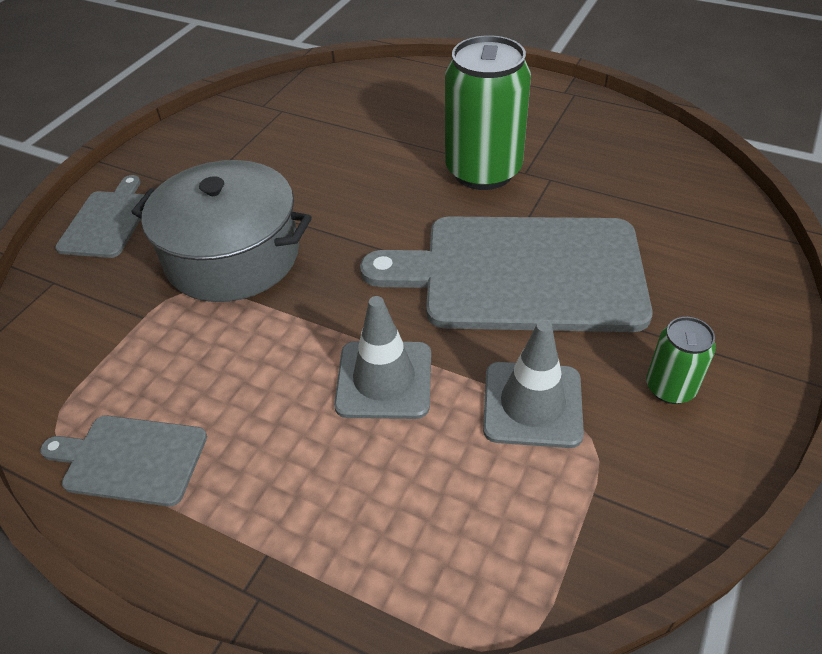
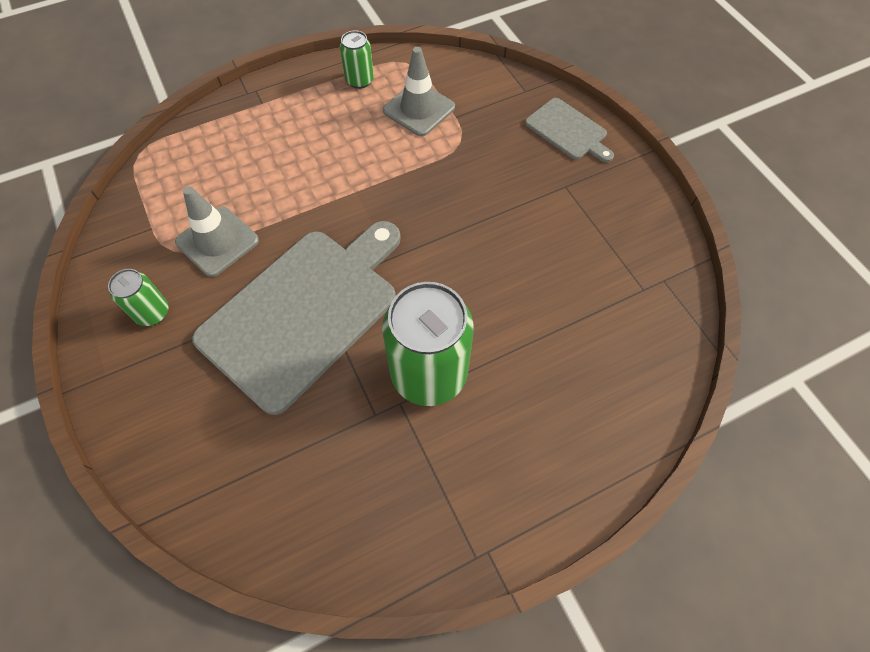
camera: 125 degrees right, 15 degrees up
grey cutting board [40,415,207,506] -> green can [340,30,374,89]
grey pot [131,160,312,302] -> none
grey traffic cone [334,296,431,419] -> grey traffic cone moved to [383,47,455,136]

